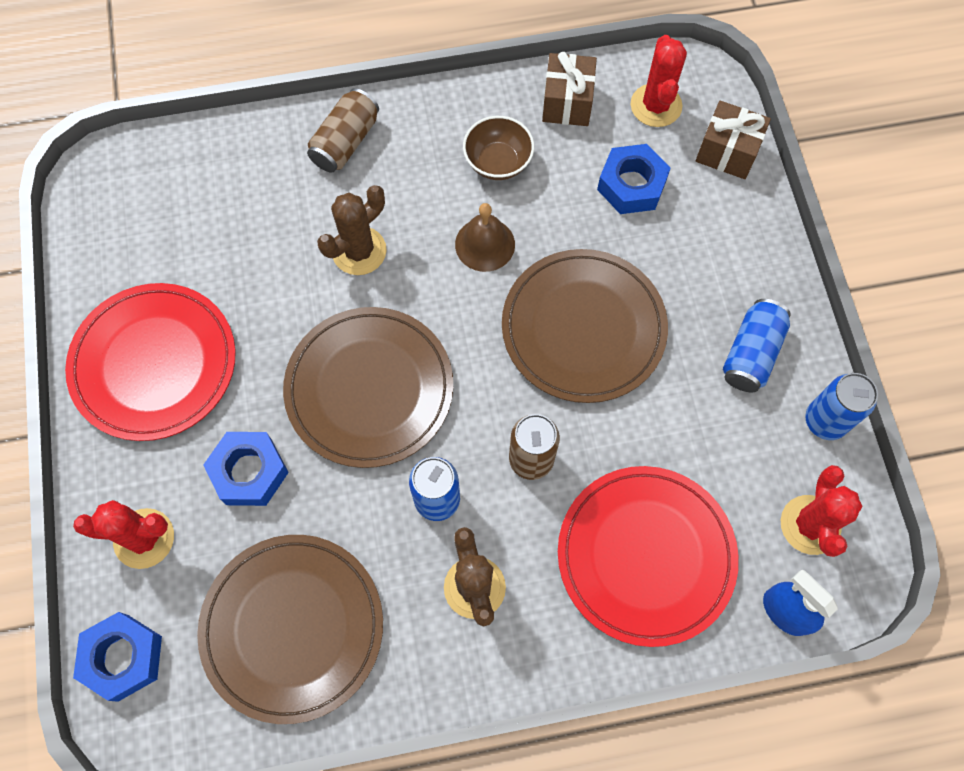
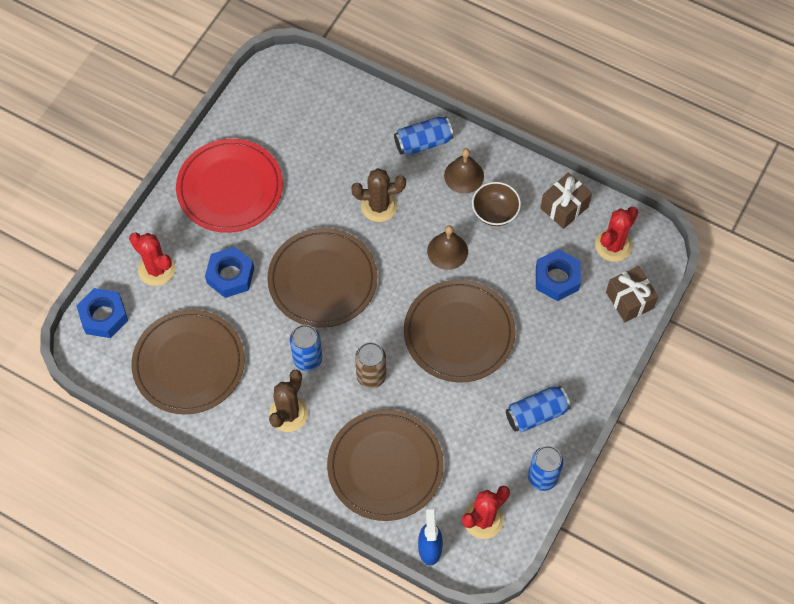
camera: 40 degrees right, 5 degrees down
brown can [307,88,379,173] -> blue can [394,117,453,156]
red plate [558,466,739,647] -> brown plate [327,409,444,521]
none -> brown bell [444,148,484,194]

